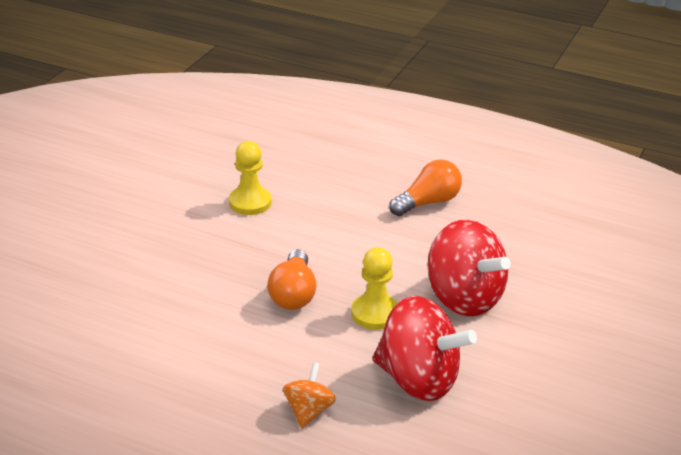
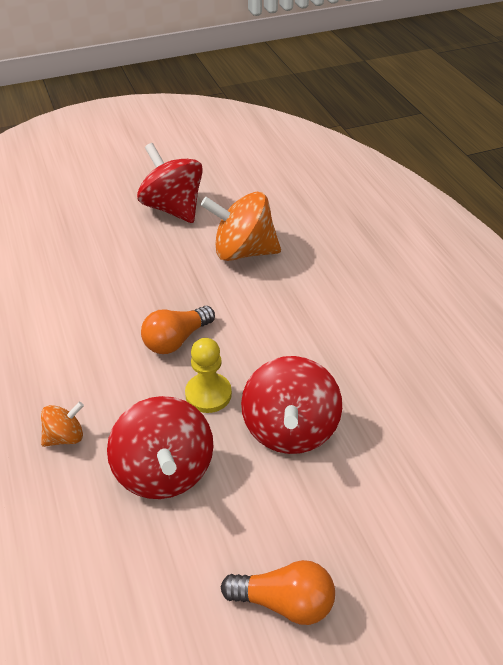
camera: 45 degrees right, 10 degrees up
yellow pawn [229,141,272,215] -> orange spinning top [201,192,281,261]
orange light bulb [389,159,462,216] -> orange light bulb moved to [221,560,335,625]
none -> red spinning top [137,143,203,223]

